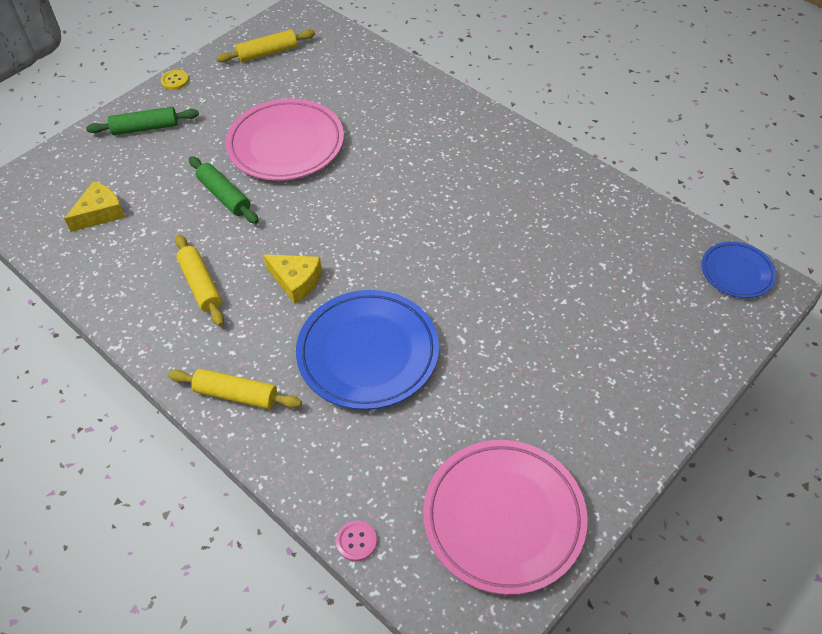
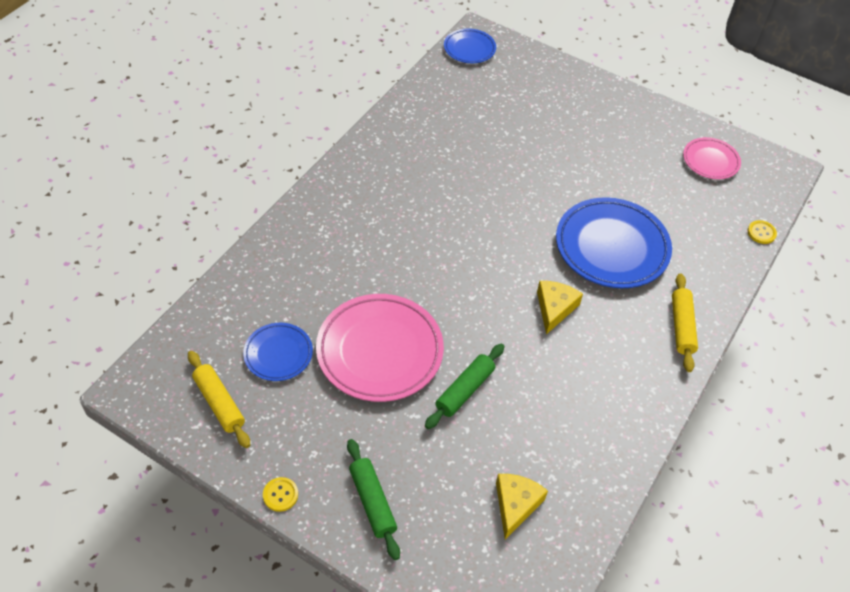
camera: 105 degrees left, 0 degrees up
yellow cheese [64,181,125,232] -> yellow cheese turned 75 degrees clockwise [496,474,548,539]
yellow rolling pin [175,234,224,326] -> none
pink button [336,520,377,561] -> yellow button [747,220,777,244]
pink plate [423,440,587,595] -> pink plate [683,137,741,179], size x0.54
none -> blue plate [243,323,313,381]

